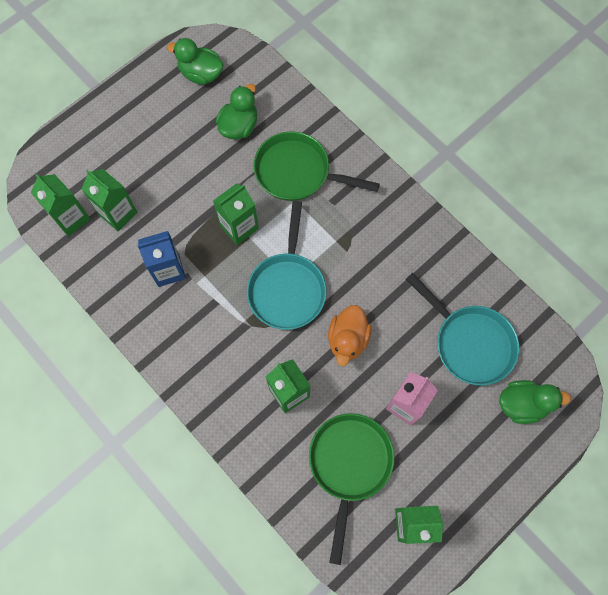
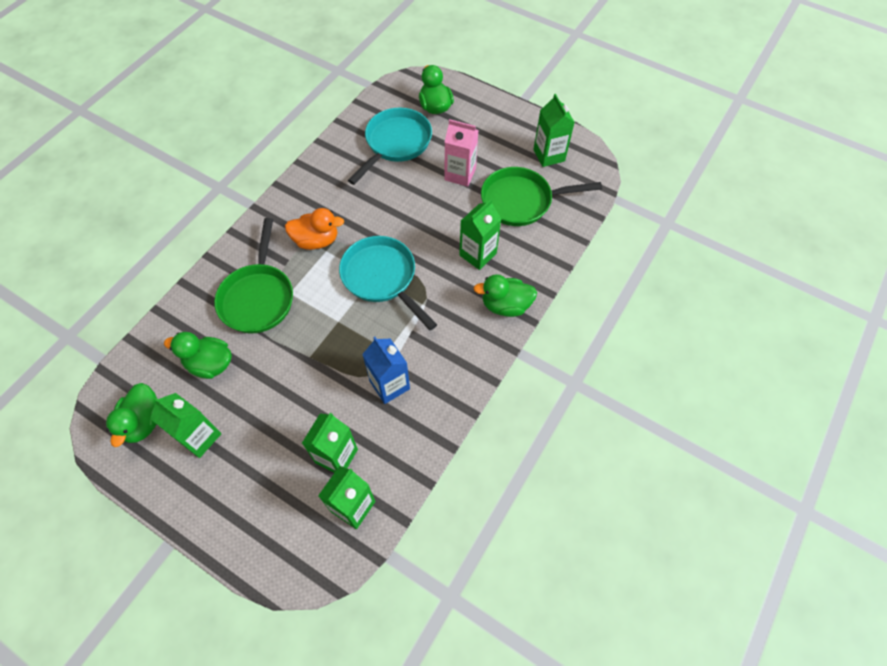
camera: 105 degrees left, 10 degrees down
green carton [213,183,259,245] -> green carton moved to [151,393,222,458]
turquoise pan [247,201,327,330] -> turquoise pan turned 120 degrees counterclockwise [339,236,437,330]
orange duck [328,305,371,366] -> orange duck moved to [285,208,344,250]
none -> green duck [473,274,537,317]

